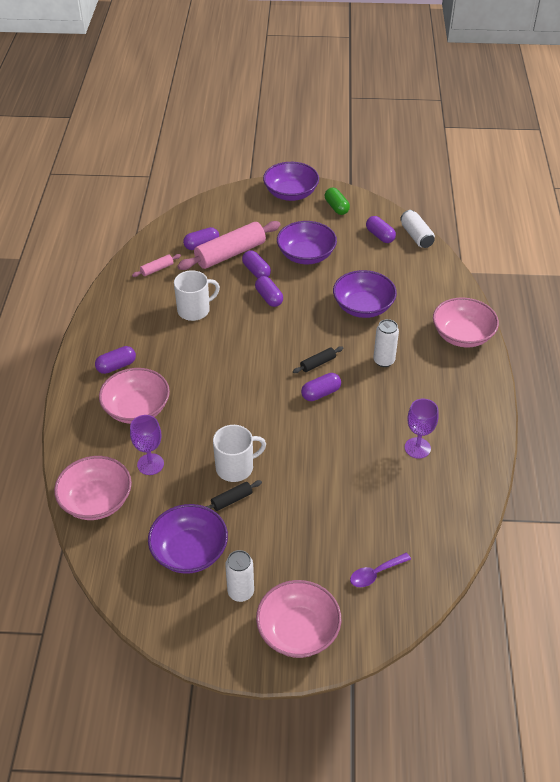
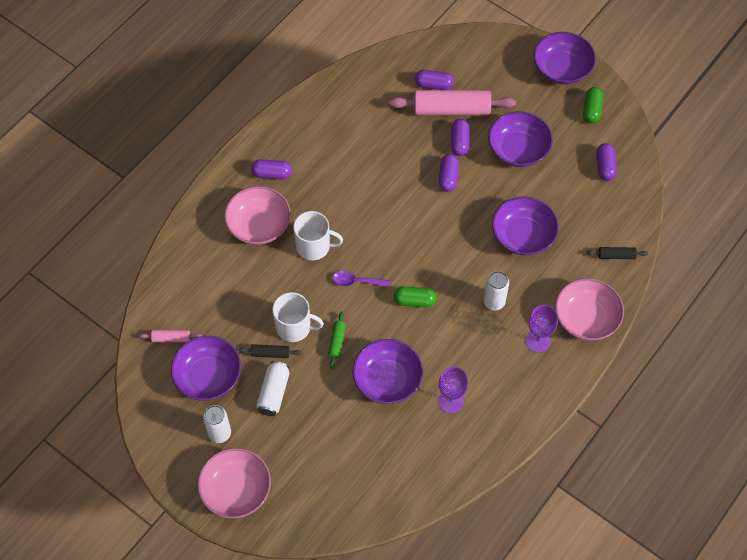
camera: 35 degrees right, 15 degrees up
pink bowl [54,456,132,520] -> none
purple goblet [130,415,164,475] -> purple goblet moved to [526,305,558,353]
pink rolling pin [132,254,181,277] -> pink rolling pin moved to [139,330,202,342]
white mug [174,270,220,321] -> white mug moved to [293,211,343,260]
black rolling pin [293,346,343,373] -> black rolling pin moved to [587,247,648,259]
purple capsule [301,373,341,401] -> green capsule [394,286,437,307]
purple spoon [350,553,411,587] -> purple spoon moved to [332,271,390,287]
white can [400,210,435,248] -> white can moved to [256,361,289,416]
none -> green rolling pin [328,311,346,369]
none -> purple bowl [353,339,423,404]

